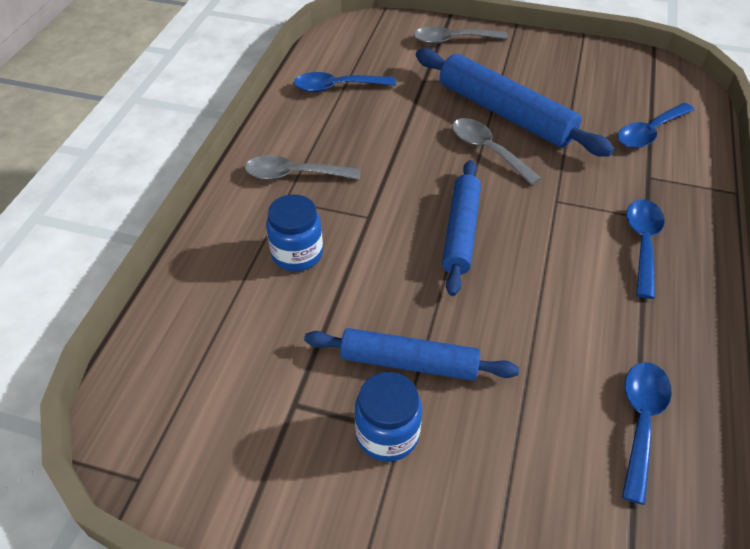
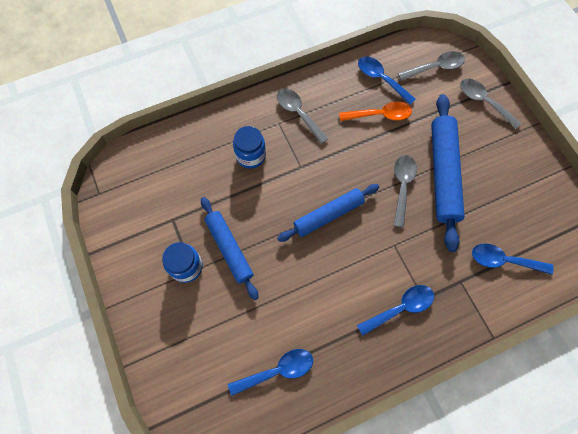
camera: 50 degrees right, 20 degrees up
none -> orange spoon [339,102,412,121]
none -> grey spoon [398,51,465,81]

